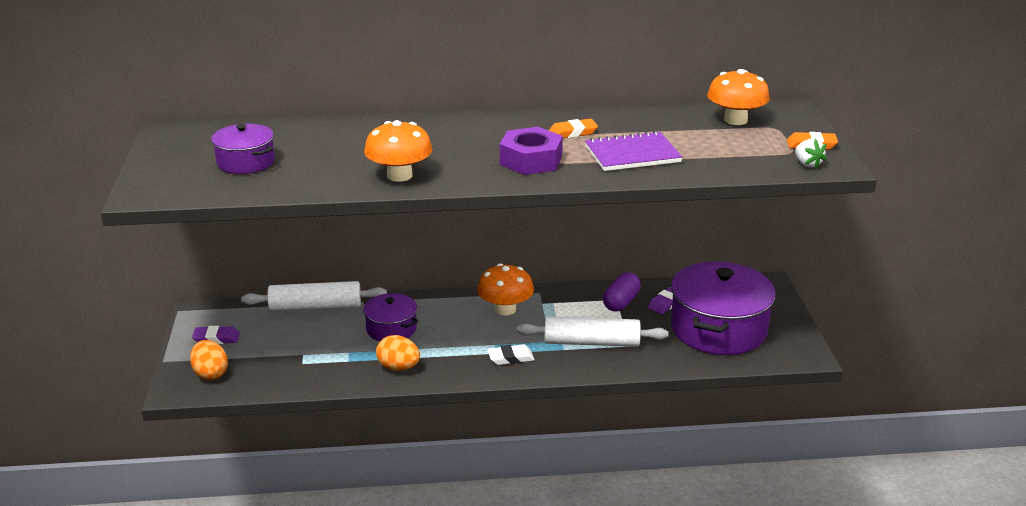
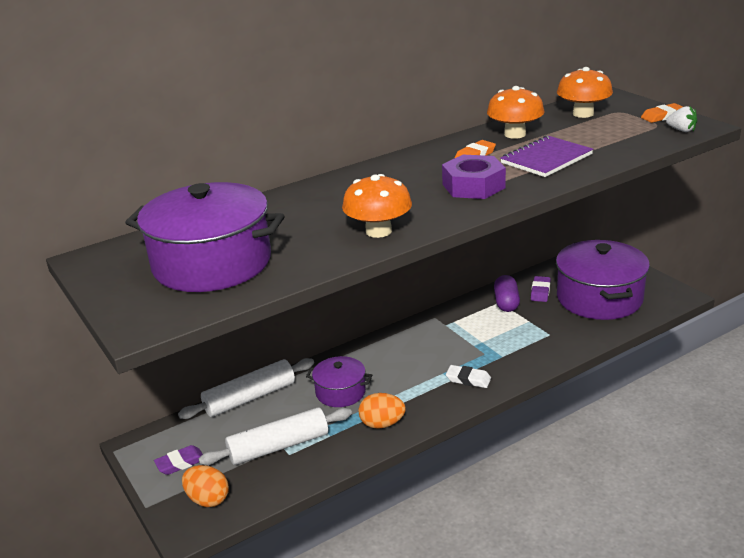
camera: 25 degrees left, 0 degrees up
purple pot [211,124,275,174] -> purple pot [125,182,284,292], size x1.91
orange mushroom [477,264,534,316] -> orange mushroom moved to [487,86,544,139]
white eraser [488,344,535,365] -> white eraser turned 60 degrees clockwise [446,365,491,388]
white rolling pin [517,317,669,347] -> white rolling pin moved to [199,407,352,465]

